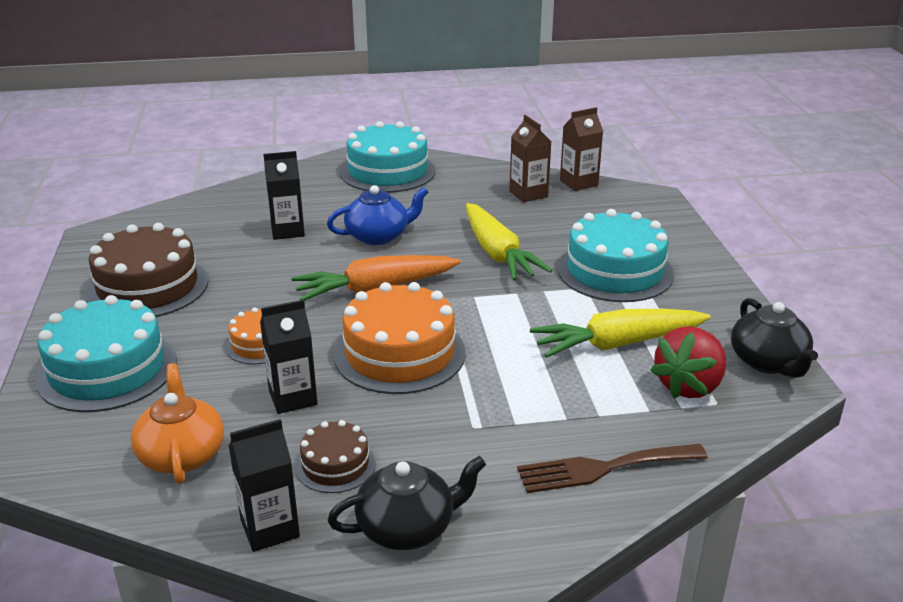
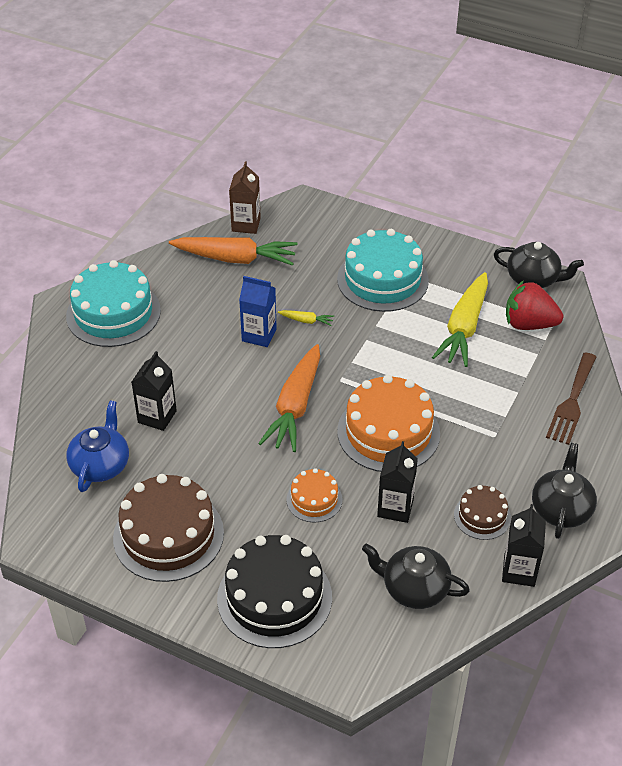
camera: 55 degrees left, 15 degrees up
turquoise cake [35,295,177,412] -> black cake [217,535,332,648]
orange teapot [131,363,224,484] -> black teapot [362,544,470,609]
blue teapot [327,185,428,245] -> blue teapot moved to [66,401,129,492]
yellow carrot [466,203,553,281] -> yellow carrot [278,310,334,326], size x0.42
brown carton [509,115,551,202] -> orange carrot [169,237,297,266]
red strawberry [650,326,726,399] -> red strawberry turned 120 degrees clockwise [506,280,563,330]
none -> blue carton [239,276,277,347]

